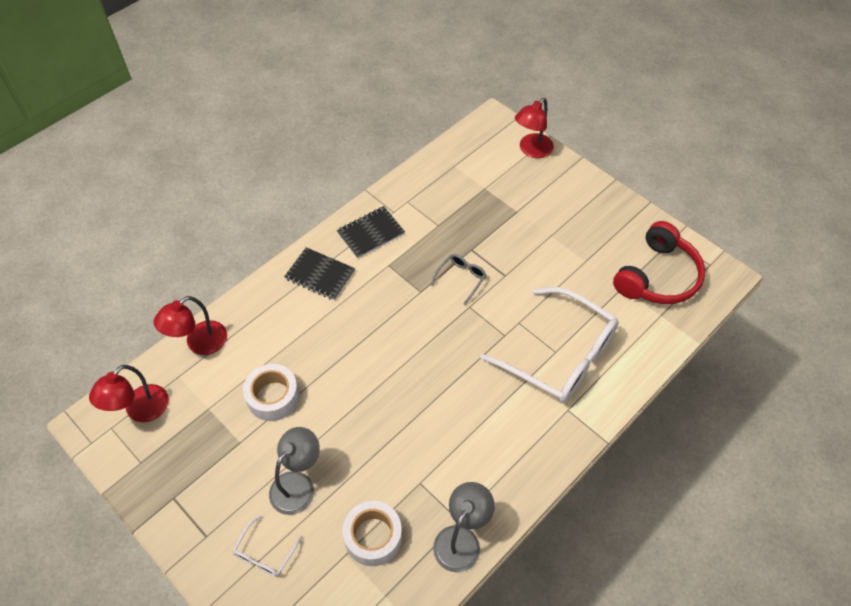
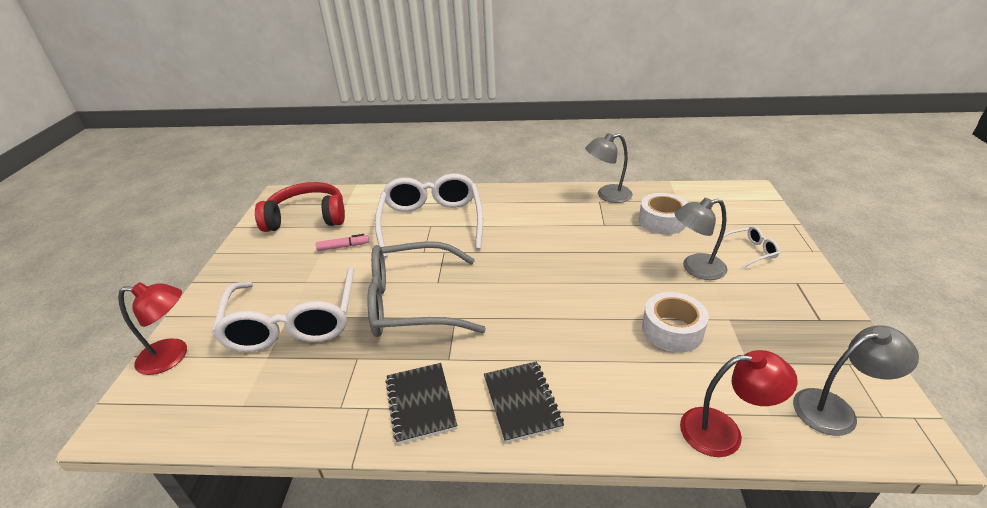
camera: 130 degrees left, 20 degrees down
red lamp [89,365,169,422] -> grey lamp [793,325,919,436]
black notebook [337,206,405,259] -> black notebook turned 60 degrees clockwise [385,363,457,444]
grey glasses [431,254,486,305] -> grey glasses [367,241,486,337], size x2.36
none -> white glasses [212,267,354,352]
none -> pink marker [316,234,369,251]

